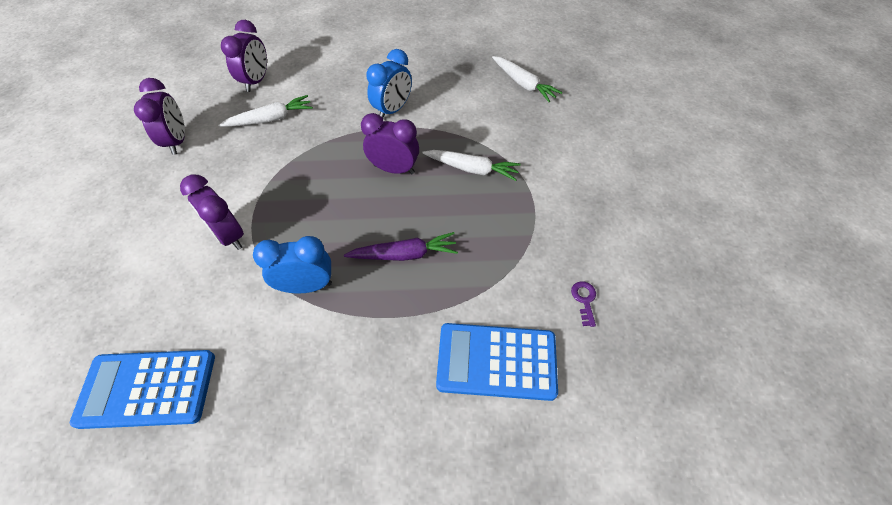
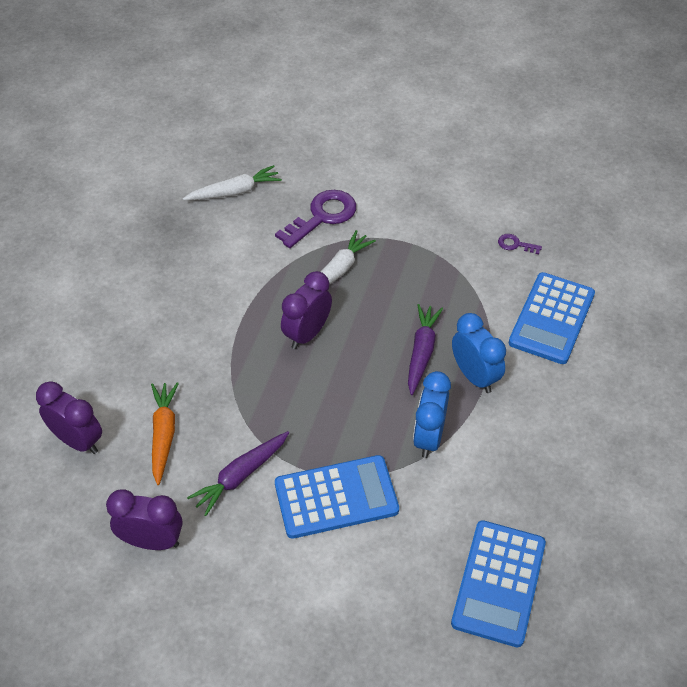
camera: 70 degrees left, 5 degrees down
purple clock [180,174,244,250] -> blue calculator [275,455,399,539]
white carrot [218,95,313,127] -> orange carrot [151,382,179,485]
blue clock [366,49,412,118] -> blue clock moved to [452,313,506,393]
none -> purple carrot [187,431,289,516]
none -> purple key [275,190,356,248]

